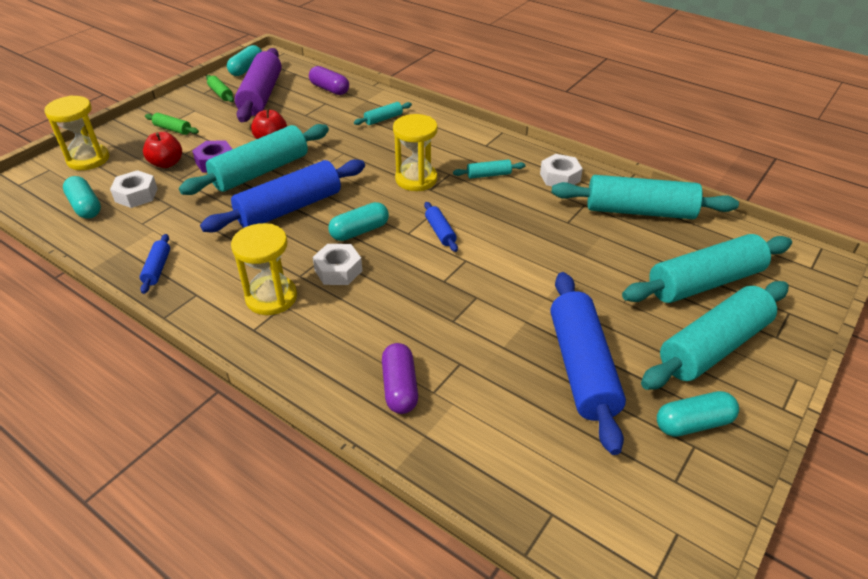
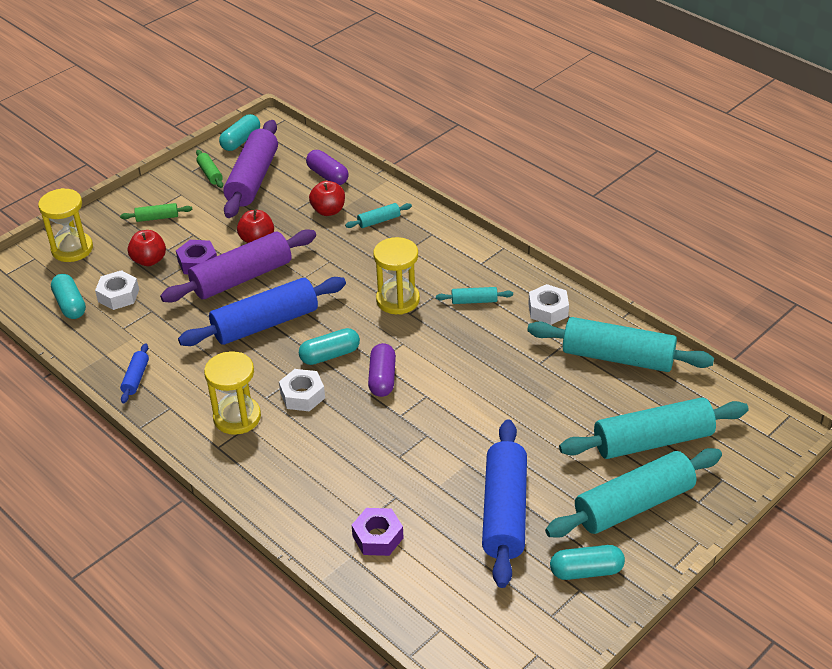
camera: 10 degrees right, 0 degrees up
green rolling pin [145,113,199,135] -> green rolling pin turned 45 degrees counterclockwise [120,203,193,222]
turquoise rolling pin [179,124,329,195] -> purple rolling pin [160,229,316,302]
purple capsule [382,343,418,414] -> purple capsule moved to [368,343,396,397]
blue rolling pin [424,202,458,252] -> none
none -> red apple [309,181,345,216]
none -> purple nut [352,508,404,556]

